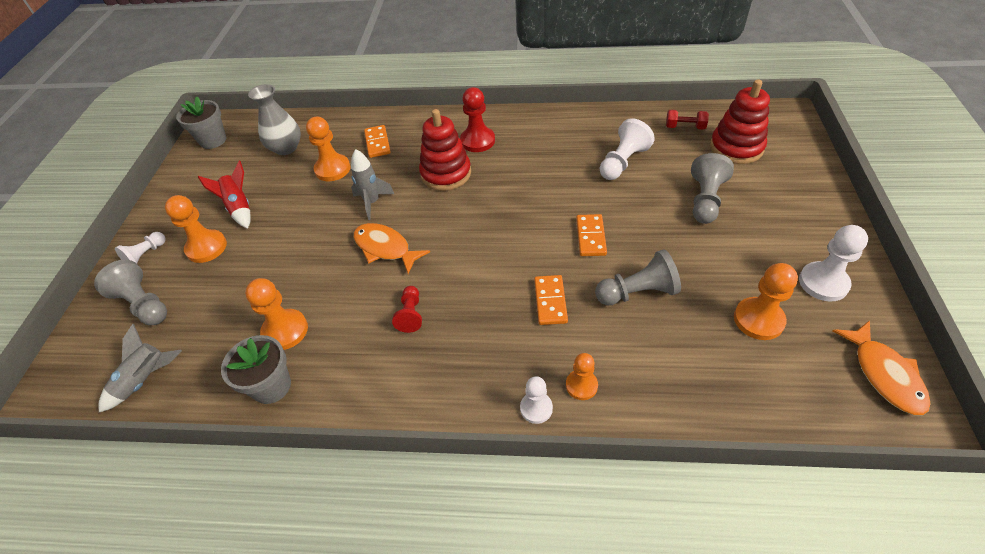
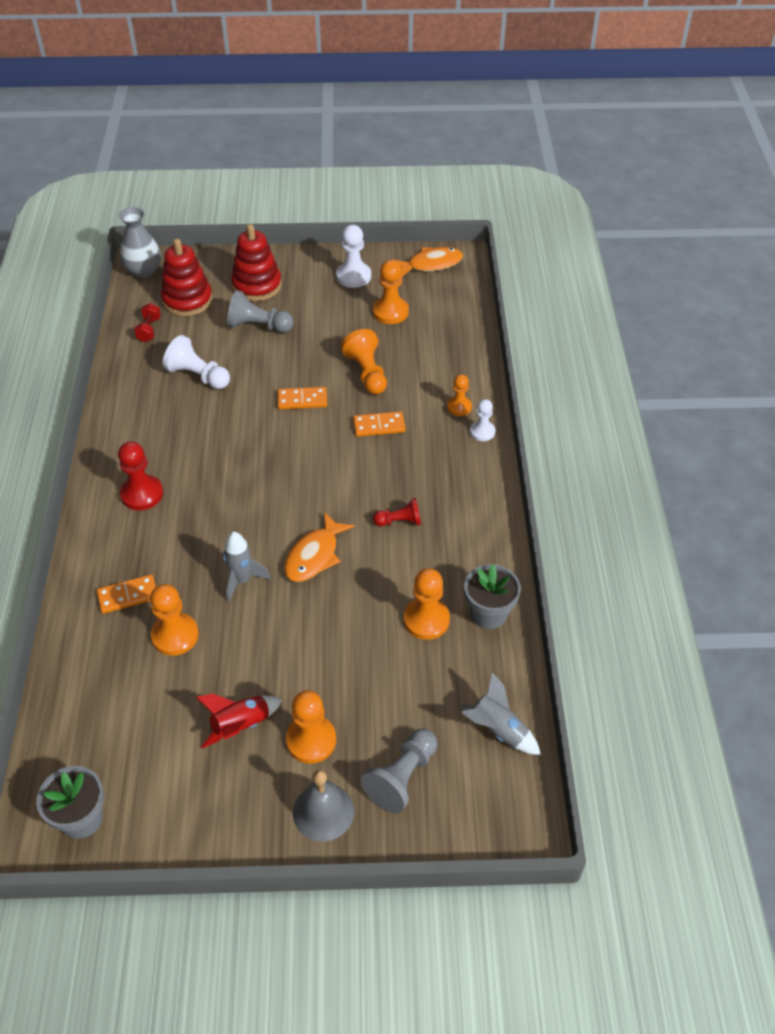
camera: 100 degrees left, 0 degrees up
white pawn [115,232,166,264] -> grey bell [293,770,354,842]
grey vase [248,84,301,155] -> grey vase moved to [119,207,161,278]
red stacking toy [419,109,471,191] -> red stacking toy moved to [231,224,282,301]
grey pawn [595,249,681,306] -> orange pawn [341,329,387,395]

